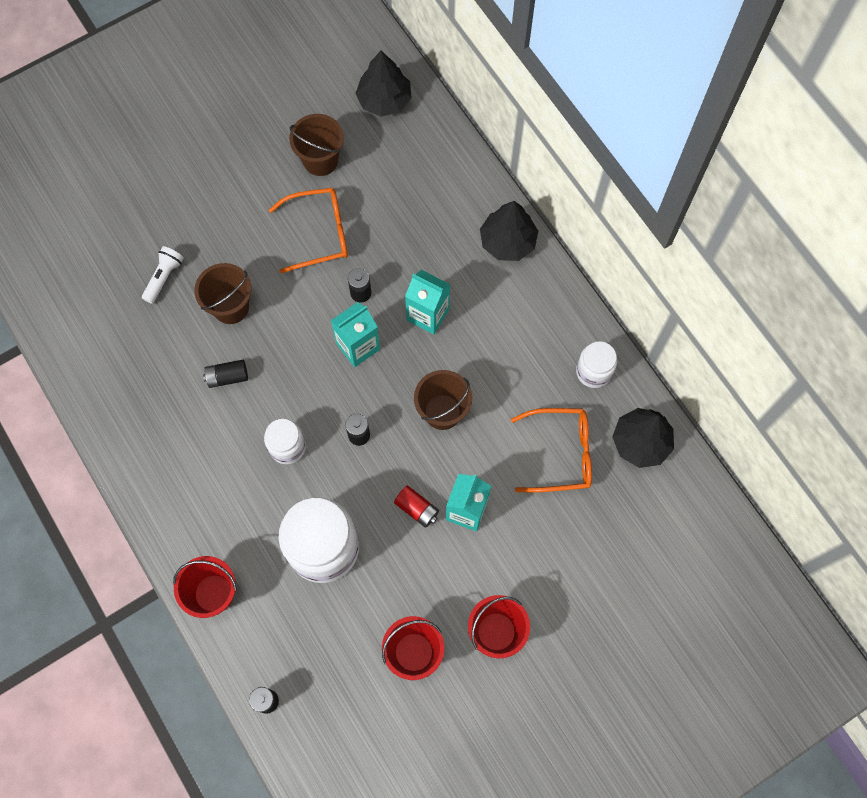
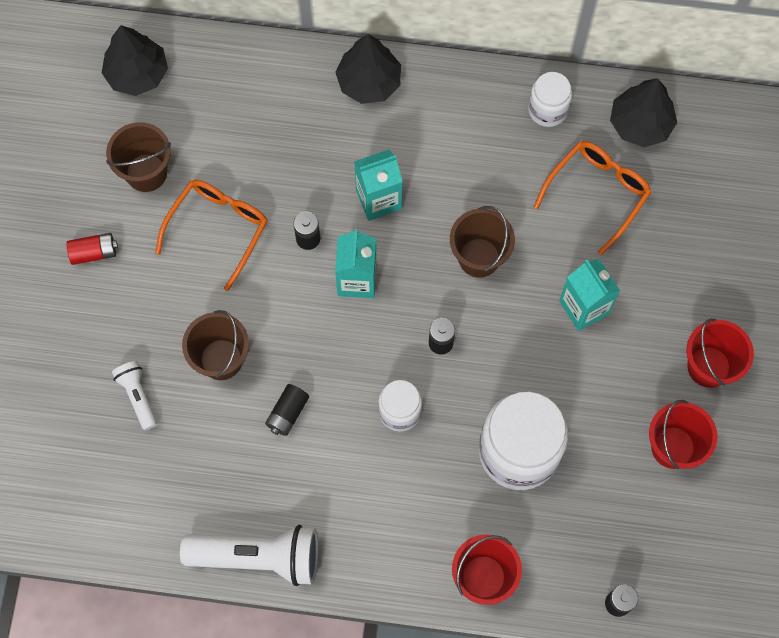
camera: 50 degrees left, 0 degrees up
red battery [394,486,439,528] -> red battery moved to [67,233,118,265]
none -> white flashlight [180,525,318,586]

